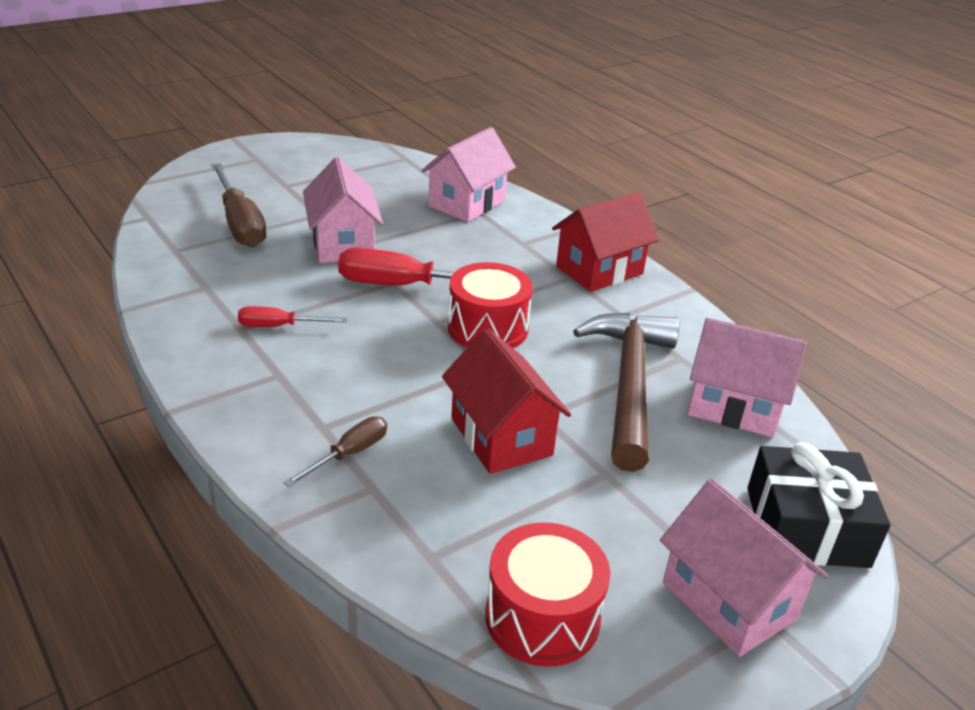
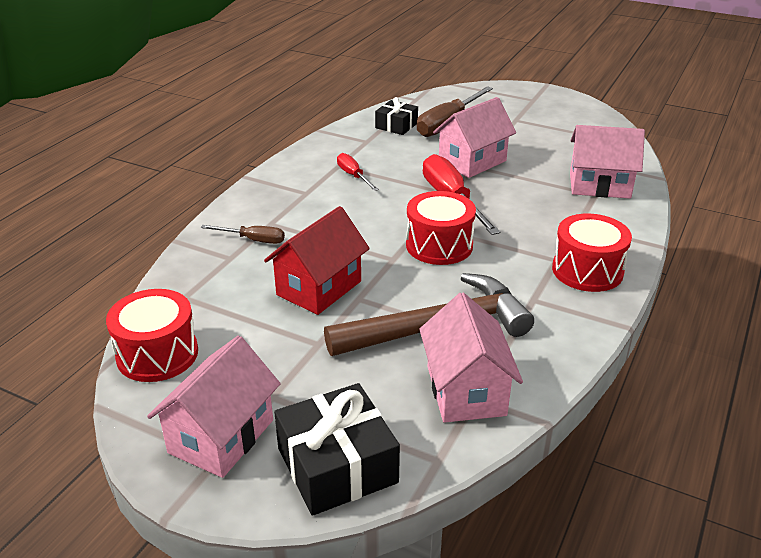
camera: 65 degrees right, 0 degrees up
red house [552,192,659,292] -> red drum [552,214,632,292]
none -> black gift [375,97,418,135]

